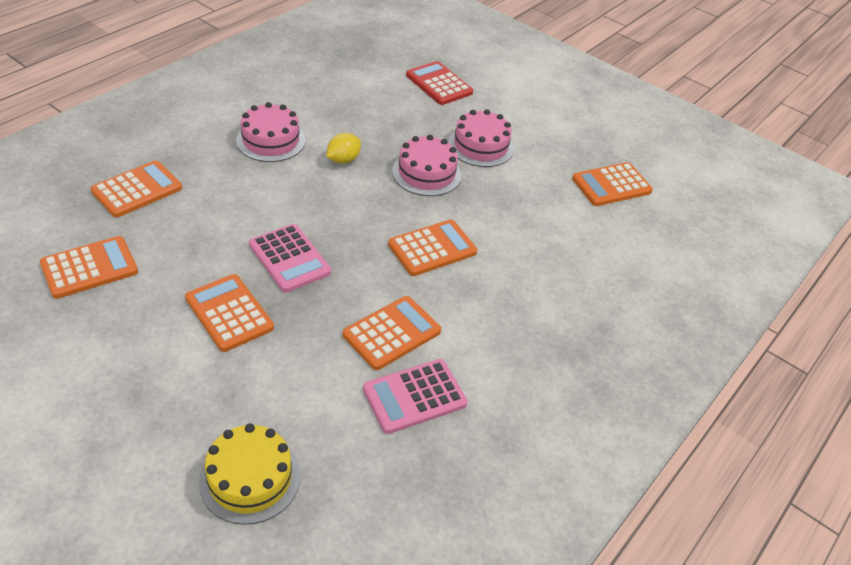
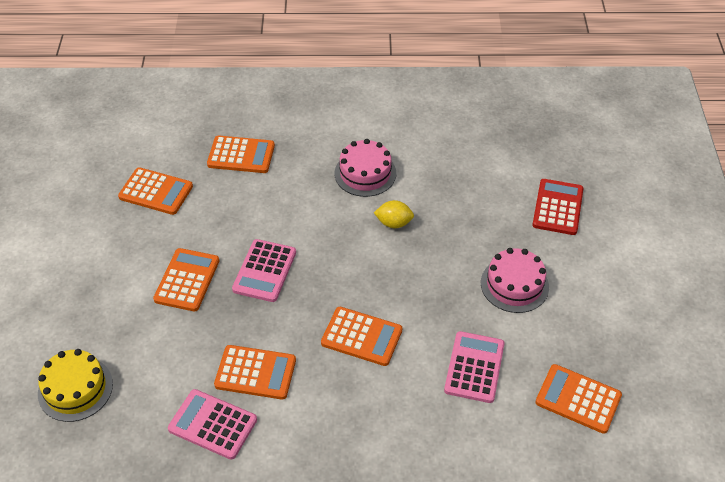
camera: 55 degrees right, 5 degrees up
pink cake [392,135,461,196] -> none
none -> pink calculator [444,331,505,403]

